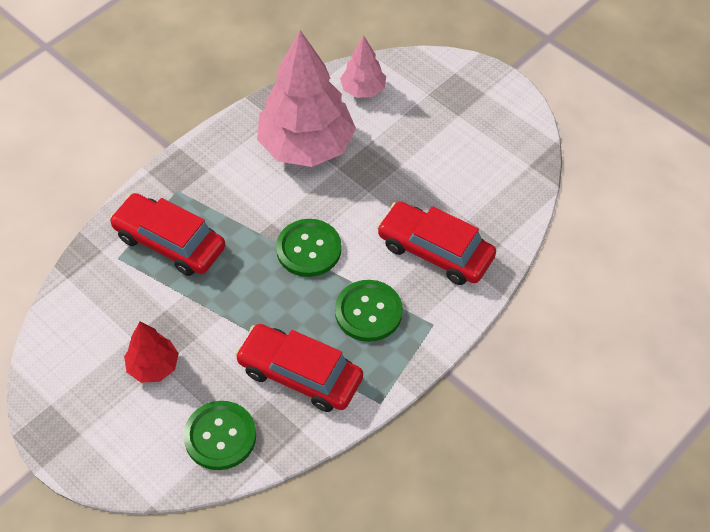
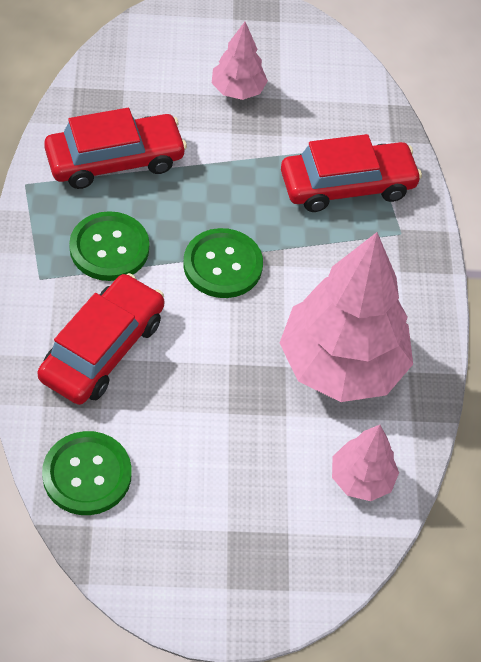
camera: 130 degrees right, 0 degrees up
red tree [124,321,179,383] -> pink tree [212,22,268,100]
green button [183,401,256,470] -> green button moved to [42,431,132,515]
red car [377,201,496,285] -> red car turned 45 degrees counterclockwise [37,273,164,405]

